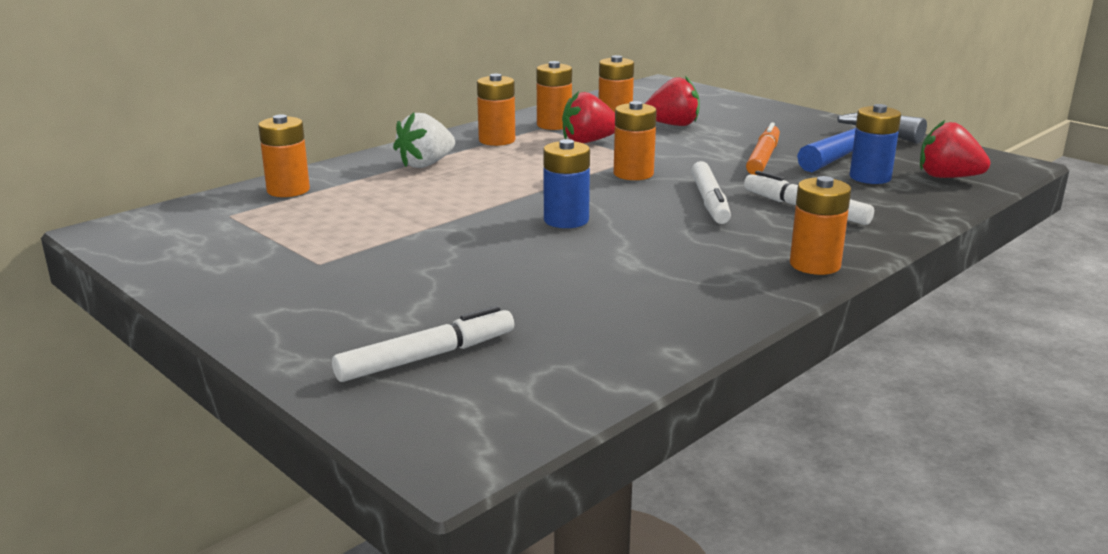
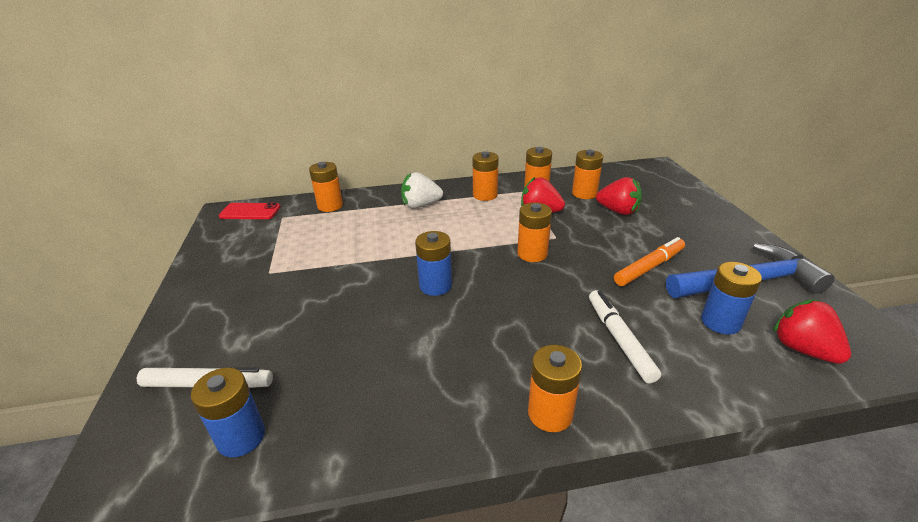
camera: 35 degrees right, 10 degrees up
white marker [691,161,731,224] -> none
none -> blue battery [191,368,265,457]
none -> red phone [219,203,280,219]

